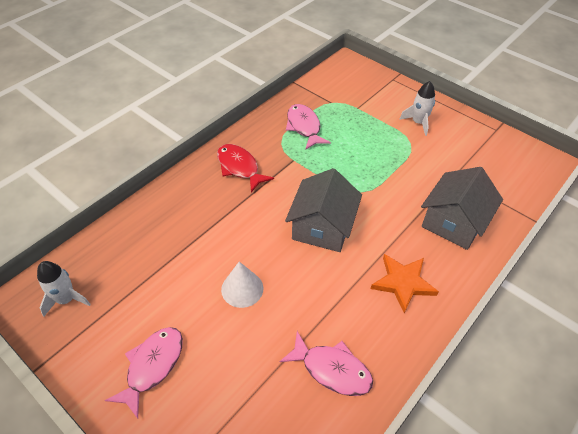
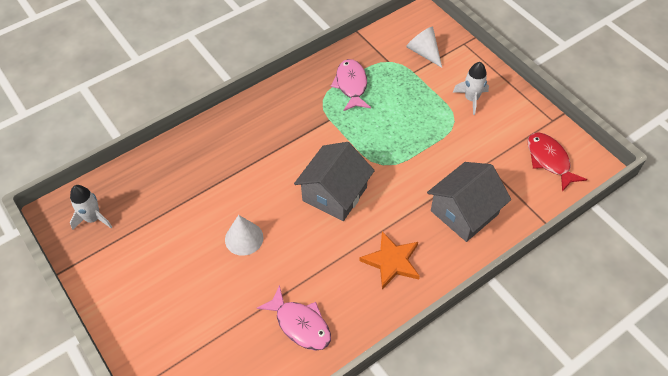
camera: 15 degrees right, 5 degrees up
pink fish [105,327,183,419] -> none
red fish [217,144,274,193] -> red fish moved to [527,132,587,192]
none -> white cone [406,27,442,68]

